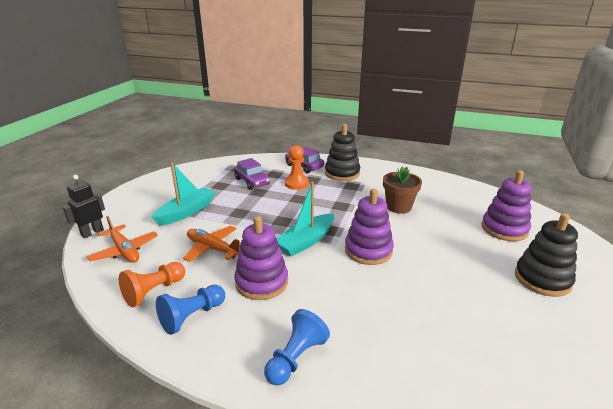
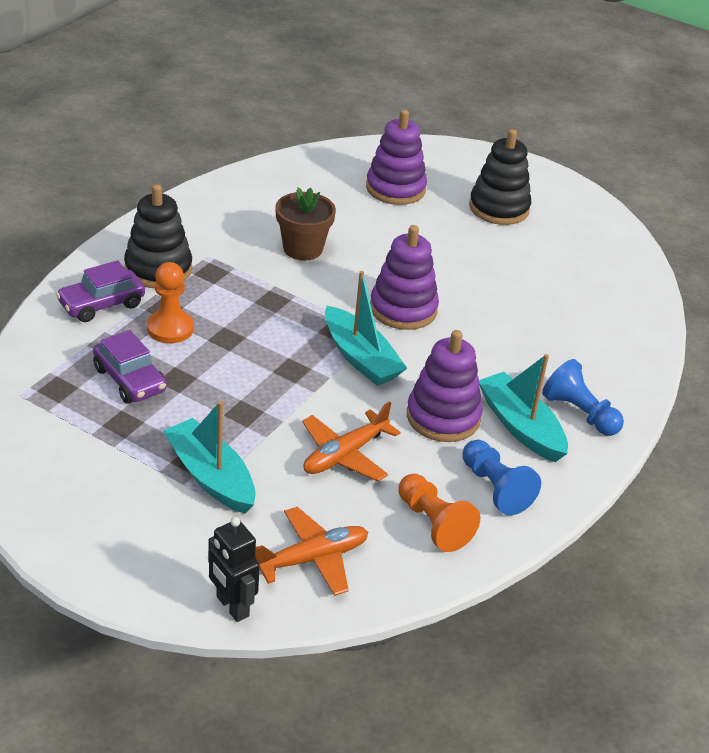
camera: 80 degrees left, 10 degrees up
purple car [234,158,270,190] -> purple car turned 75 degrees clockwise [93,330,167,403]
none -> turquoise boat [479,354,568,462]

